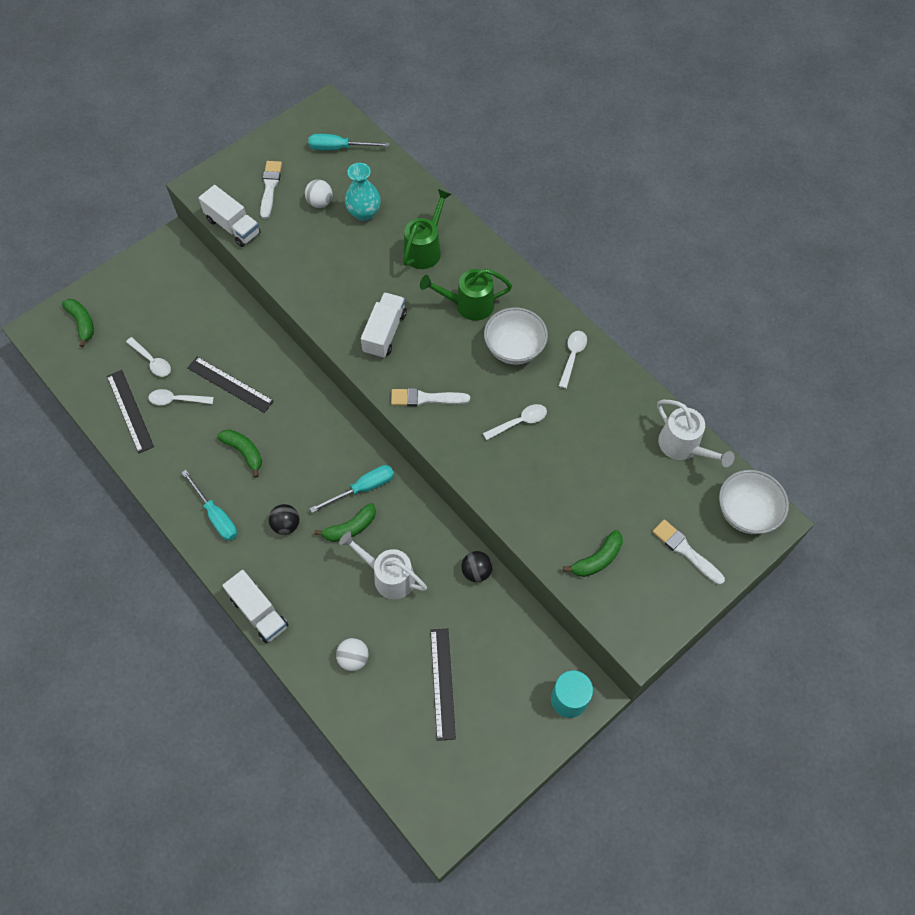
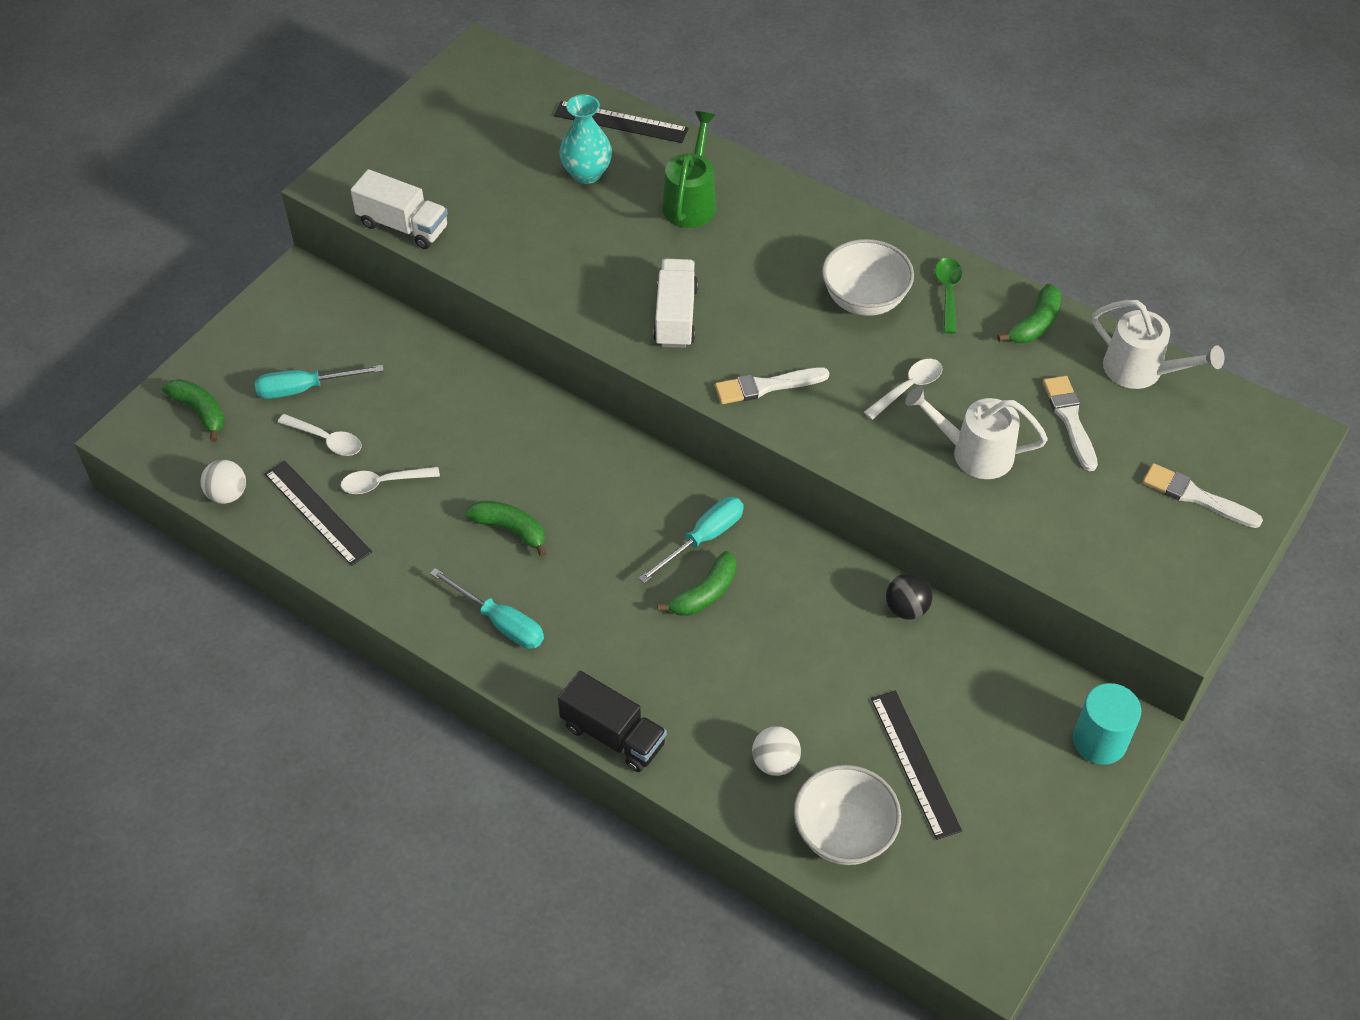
camera: 15 degrees left, 10 degrees down
black ruler [187,357,274,413] -> black ruler moved to [554,101,689,143]
white truck [222,570,288,643] -> black truck [558,671,667,772]
white brush [260,161,282,219] -> white brush moved to [1043,376,1098,471]
black ball [268,504,300,535] -> none
white ball [305,179,333,208] -> white ball moved to [201,460,246,504]
turquoise screwdriver [308,134,390,151] -> turquoise screwdriver moved to [255,365,384,399]
white watering can [339,531,427,599] -> white watering can moved to [905,386,1048,479]
green watering can [420,269,512,321] -> none
white spoon [559,331,587,389] -> green spoon [935,258,962,334]
green banana [563,530,623,577] -> green banana moved to [997,284,1061,343]
white bowl [719,470,789,534] -> white bowl moved to [794,765,901,865]

